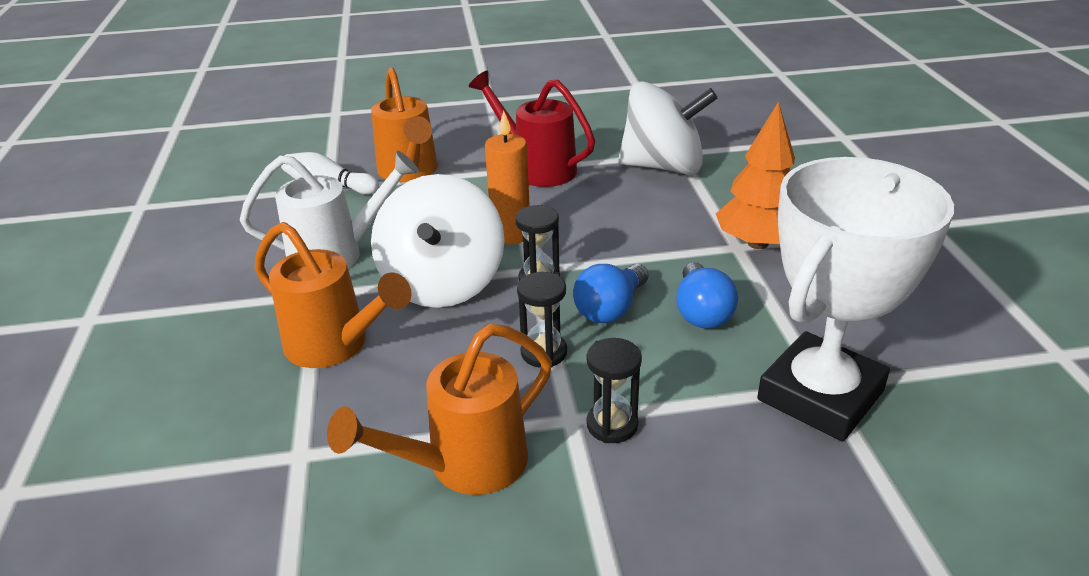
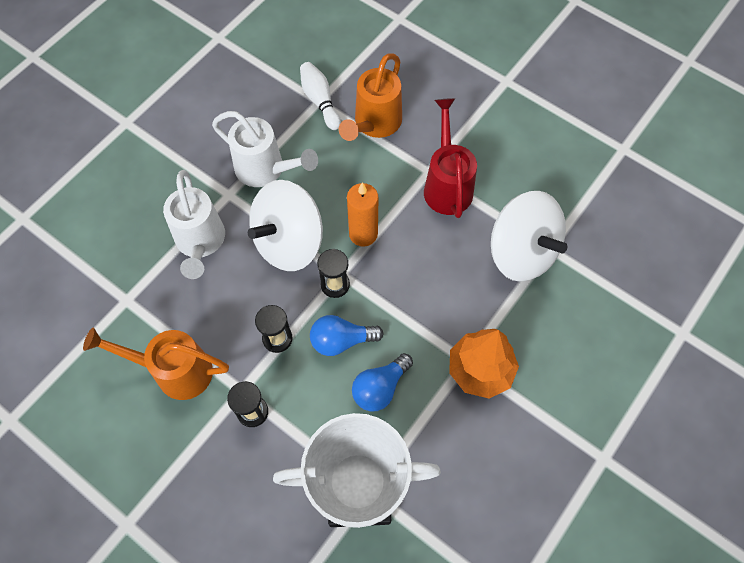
camera: 45 degrees right, 30 degrees up
orange watering can [254,222,412,368] -> white watering can [163,170,225,279]

